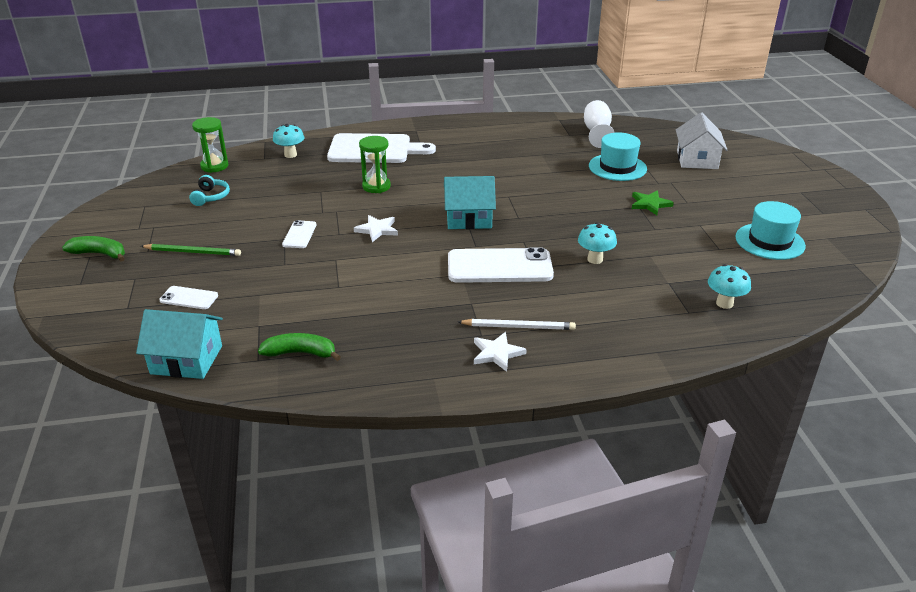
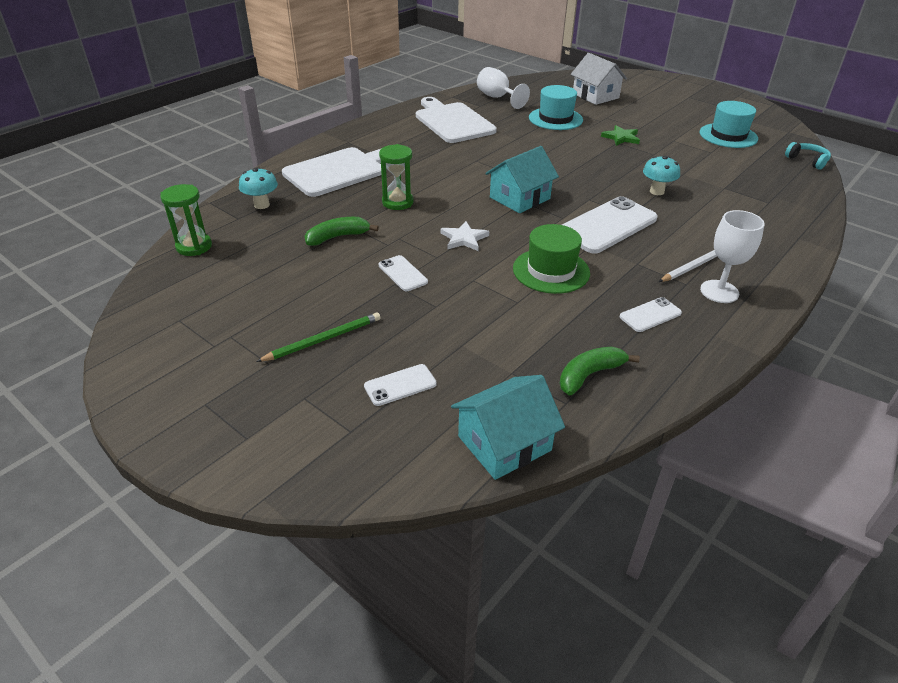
camera: 40 degrees left, 5 degrees up
green banana [62,236,125,261] -> green banana moved to [305,217,379,246]
turquoise headphones [189,175,230,206] -> turquoise headphones moved to [785,142,831,170]
white star [474,332,527,372] -> white goblet [700,210,765,303]
turquoise mushroom [708,264,751,309] -> none
none -> white cutting board [416,97,497,143]
none -> green hat [513,224,590,294]
none -> white phone [620,297,682,332]

